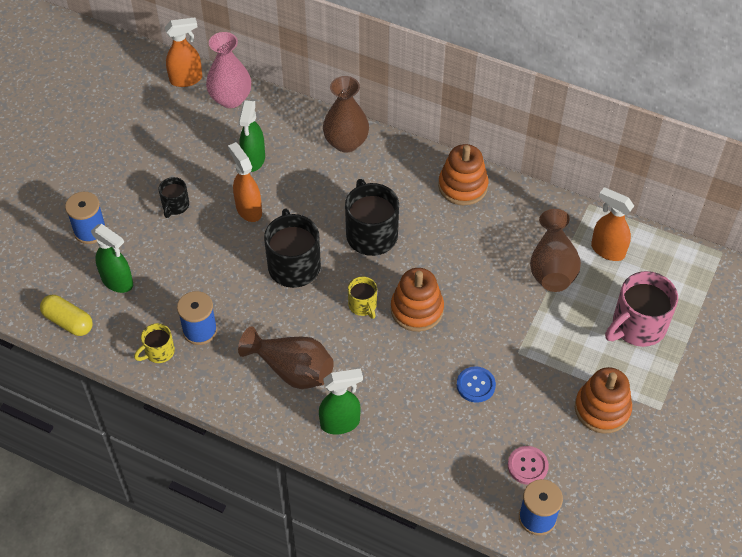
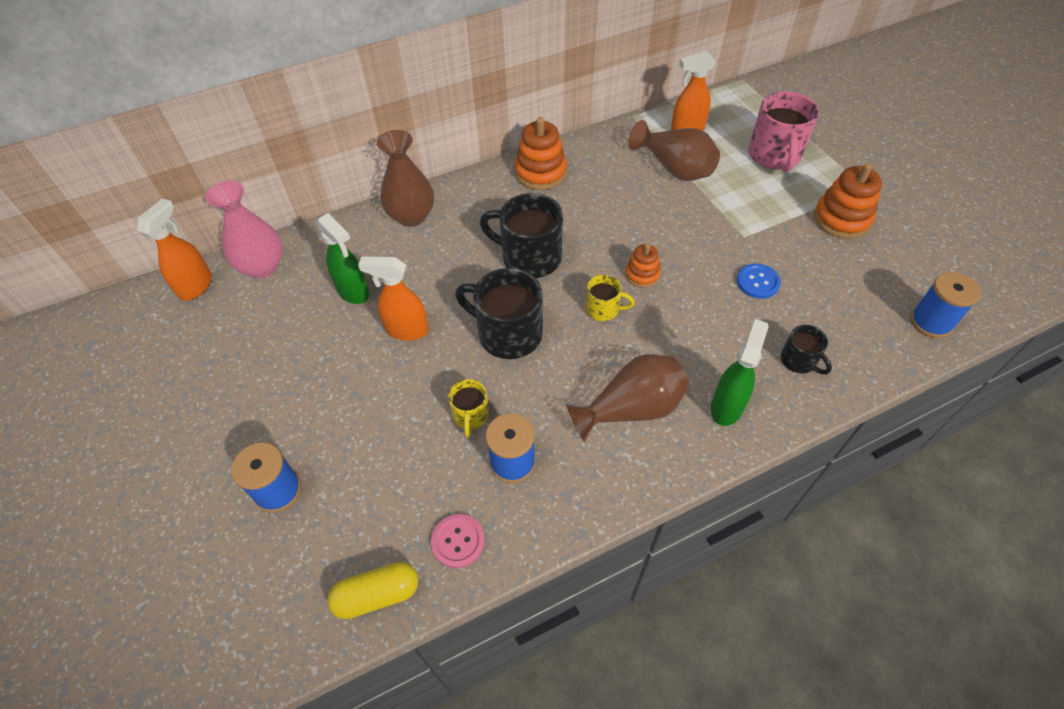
camera: 50 degrees left, 0 degrees up
green spray bottle [91,224,133,293] -> none
yellow mug [134,323,175,363] -> yellow mug moved to [448,379,489,437]
black mug [159,177,189,218] -> black mug moved to [781,325,832,374]
orange stacking toy [391,268,444,332] -> orange stacking toy [625,244,661,288], size x0.59
pink button [508,446,549,485] -> pink button moved to [431,514,485,568]

